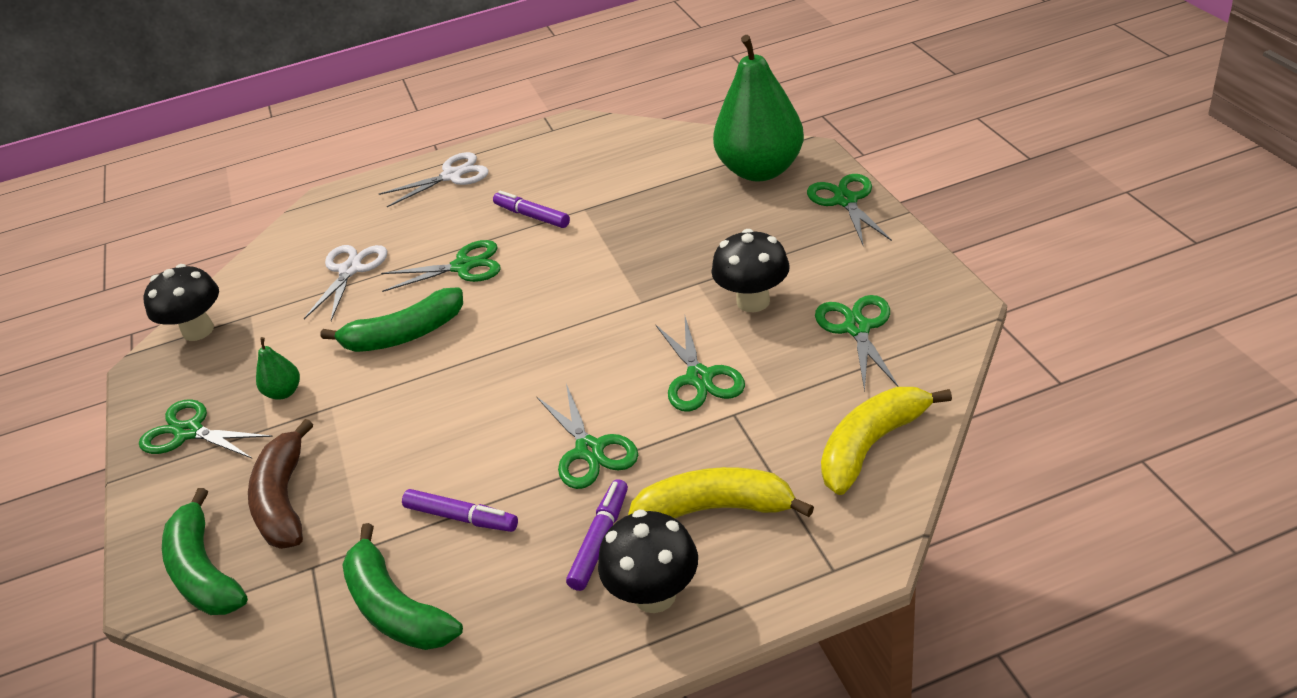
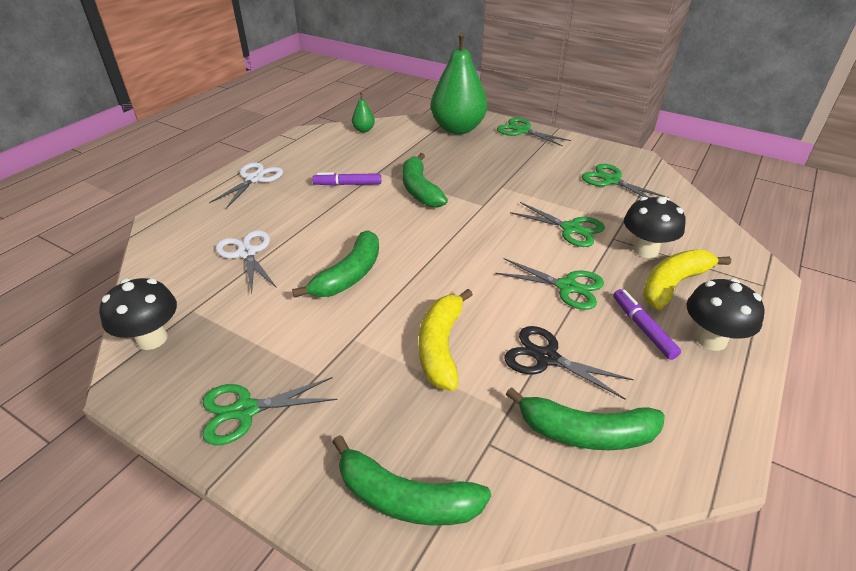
camera: 45 degrees left, 0 degrees up
brown banana [248,419,313,549] -> none
green pear [256,337,300,400] -> green pear moved to [352,93,375,132]
green scissors [381,240,501,292] -> none
purple marker [402,489,518,532] -> black scissors [504,326,634,400]
black mushroom [711,229,790,312] -> black mushroom moved to [624,197,686,258]
yellow banana [821,387,952,495] -> yellow banana moved to [419,289,473,391]
none -> green banana [402,153,448,208]

